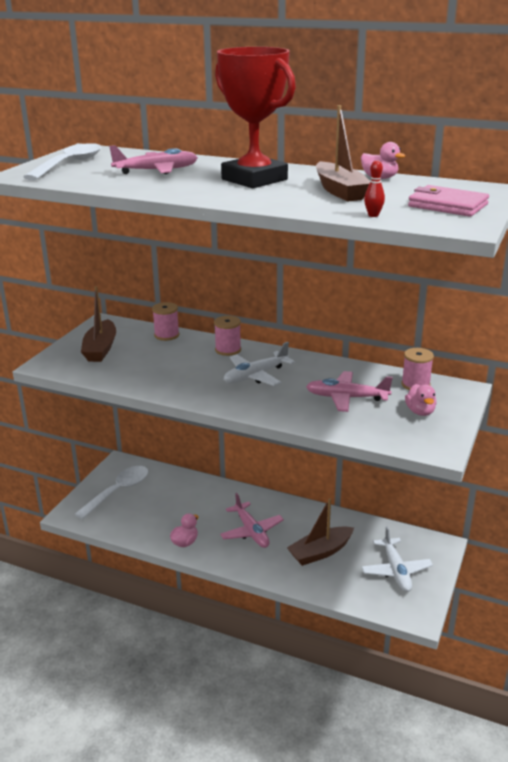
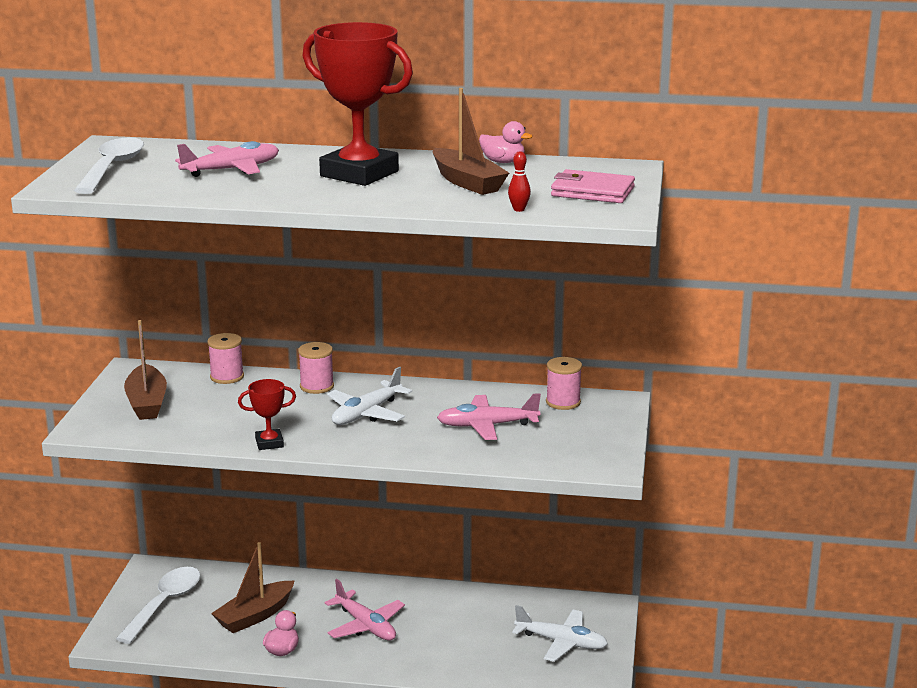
camera: 15 degrees left, 5 degrees down
brown boat [287,498,354,566] -> brown boat moved to [211,542,295,633]
white plane [362,526,433,592] -> white plane turned 45 degrees counterclockwise [512,605,608,662]
pink duck [405,384,437,416] -> none
none -> red trophy [238,379,296,450]

